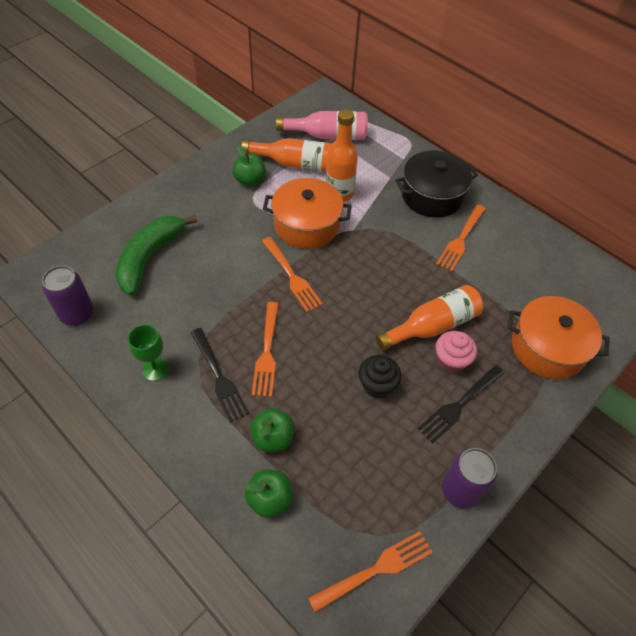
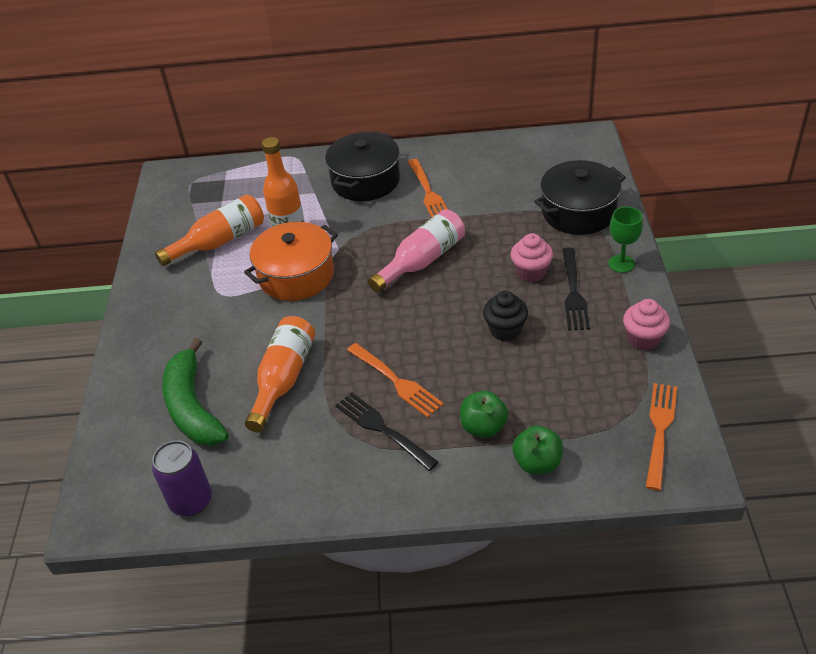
camera: 40 degrees left, 10 degrees down
green goblet [128,324,169,381] -> green goblet moved to [609,207,643,273]
black fork [191,328,249,423] -> black fork turned 150 degrees counterclockwise [335,392,439,471]
green apple [232,146,266,186] -> none
orange fork [262,237,323,312] -> none
pink bottle [276,111,368,140] -> pink bottle moved to [368,209,465,293]
orange bottle [376,285,483,351] -> orange bottle moved to [245,316,315,433]
purple can [442,448,497,509] -> pink cupcake [623,299,670,350]
orange pot [507,296,610,379] -> black pot [534,160,626,235]

